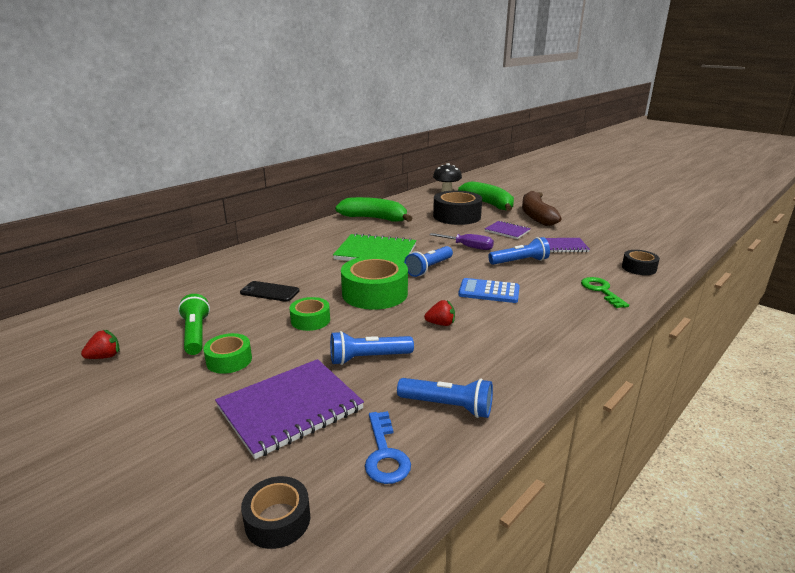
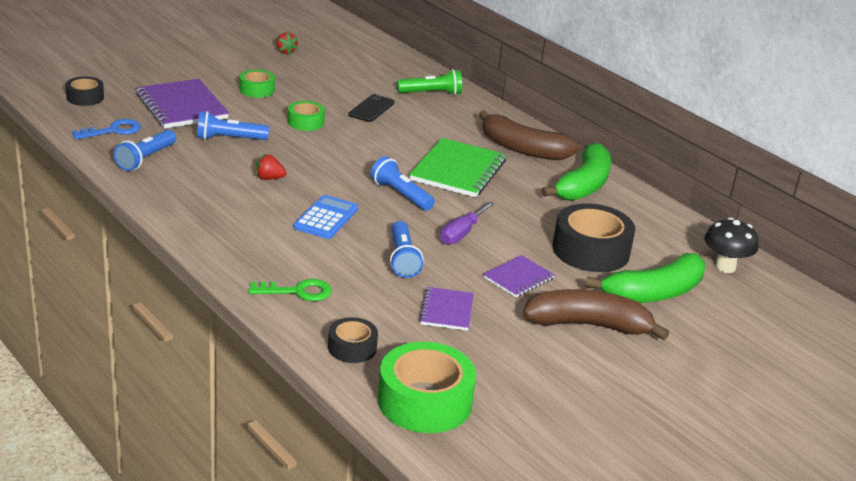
camera: 95 degrees right, 5 degrees up
green flashlight [178,294,210,355] -> green flashlight moved to [397,69,462,95]
blue flashlight [330,331,414,365] -> blue flashlight turned 90 degrees counterclockwise [197,111,269,140]
green tape [341,256,408,310] -> green tape moved to [378,342,476,433]
blue key [365,411,411,484] -> blue key turned 150 degrees clockwise [72,119,141,140]
red strawberry [424,300,455,326] -> red strawberry turned 90 degrees clockwise [256,154,287,180]
none -> brown banana [479,110,581,160]

